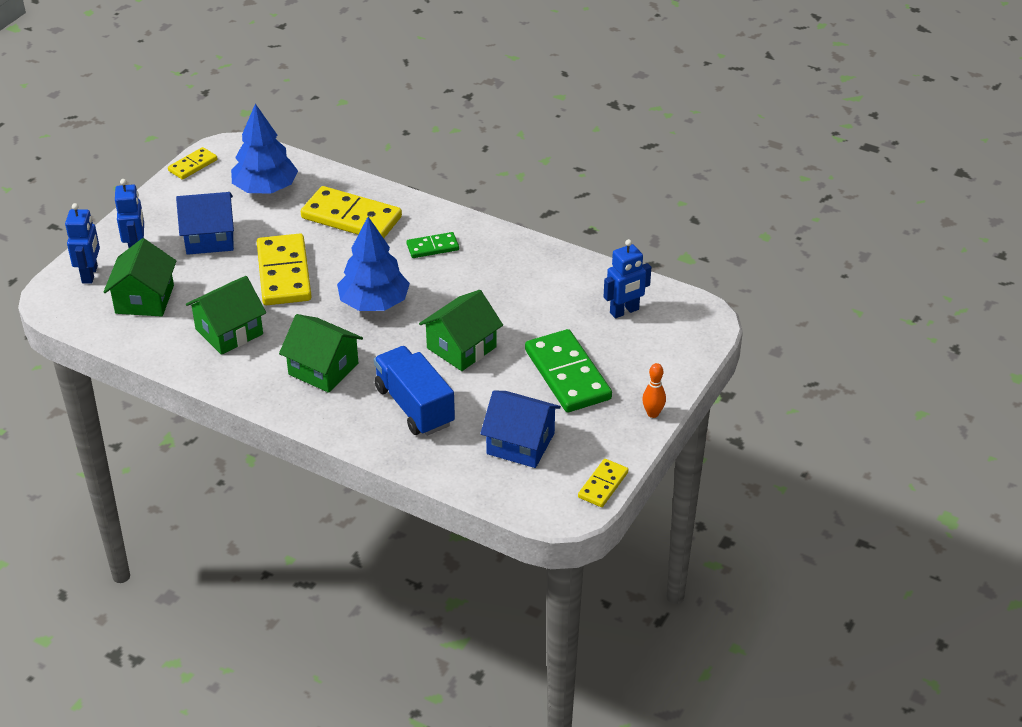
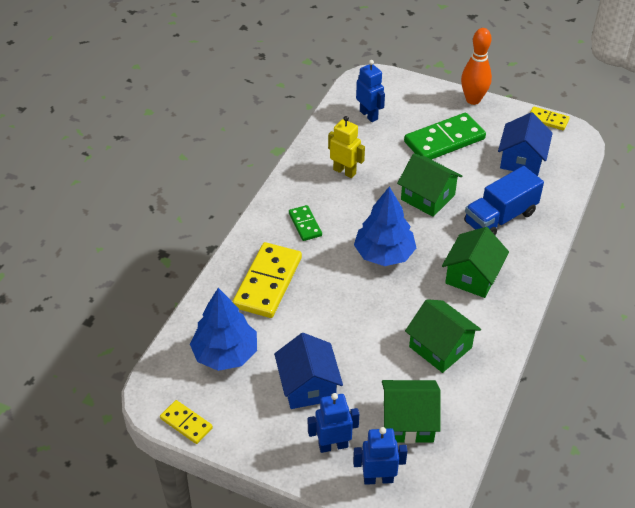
camera: 95 degrees left, 5 degrees up
yellow domino [257,233,312,305] -> none
orange bowling pin [642,363,666,418] -> orange bowling pin [461,28,492,105], size x1.84
none -> yellow robot [328,116,365,178]

